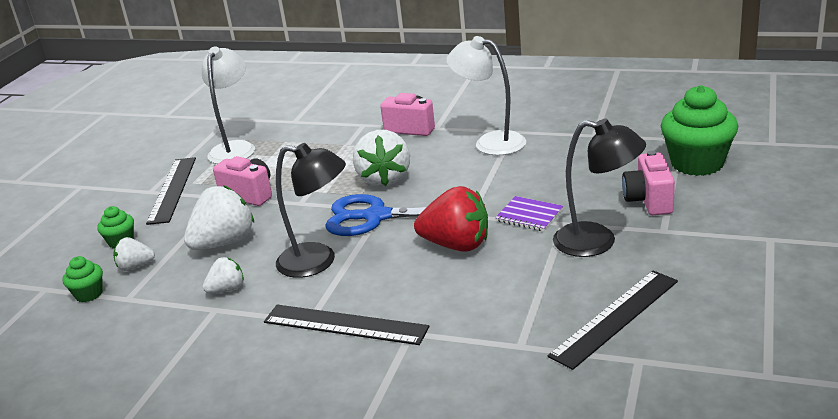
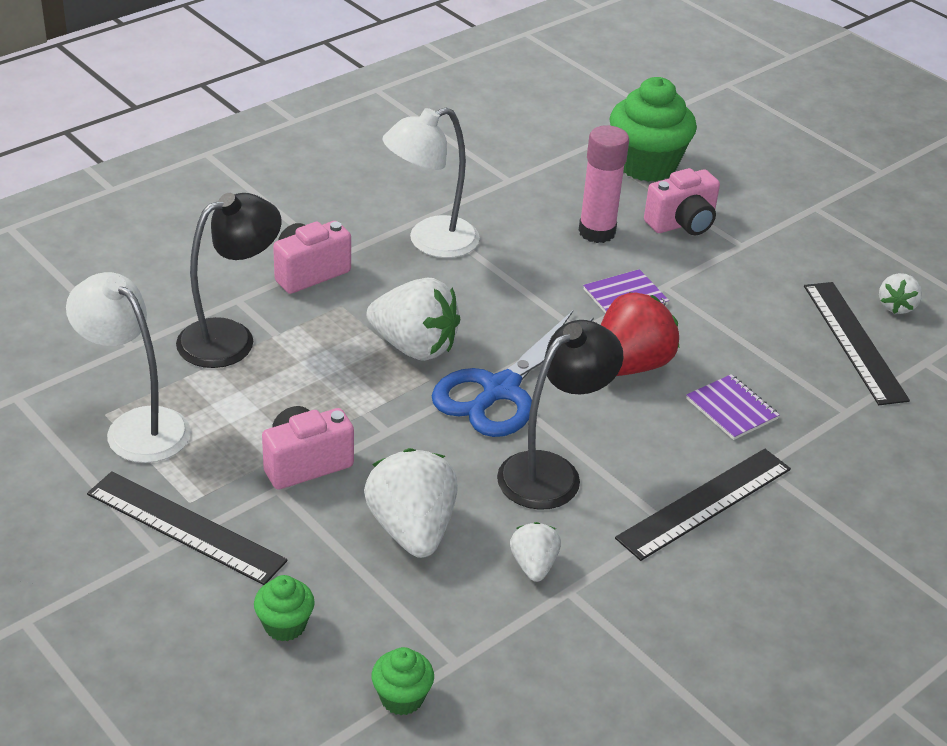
camera: 65 degrees left, 10 degrees up
white strawberry [113,237,155,271] -> white strawberry moved to [879,273,922,314]
black lamp [553,119,646,257] -> black lamp moved to [176,193,282,368]
pink camera [622,150,675,215] -> pink camera turned 60 degrees counterclockwise [644,168,720,236]
none -> pink glue stick [578,125,629,243]
none -> purple notebook [686,374,780,440]

